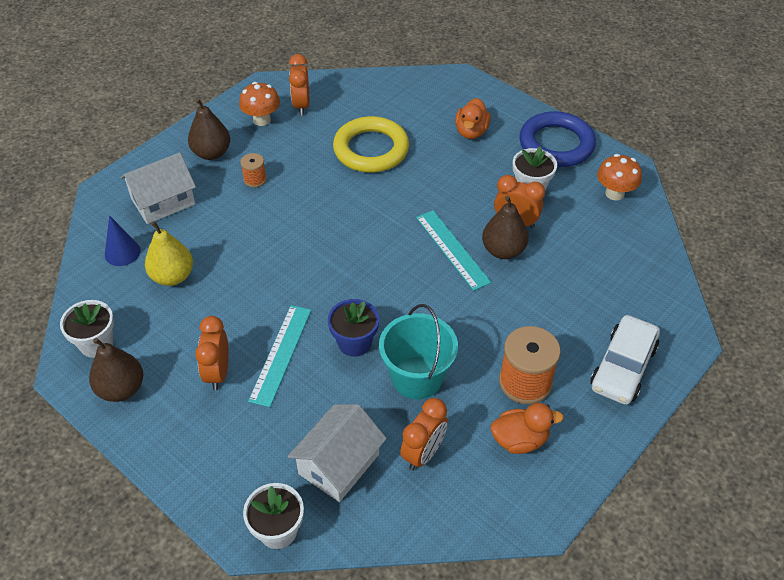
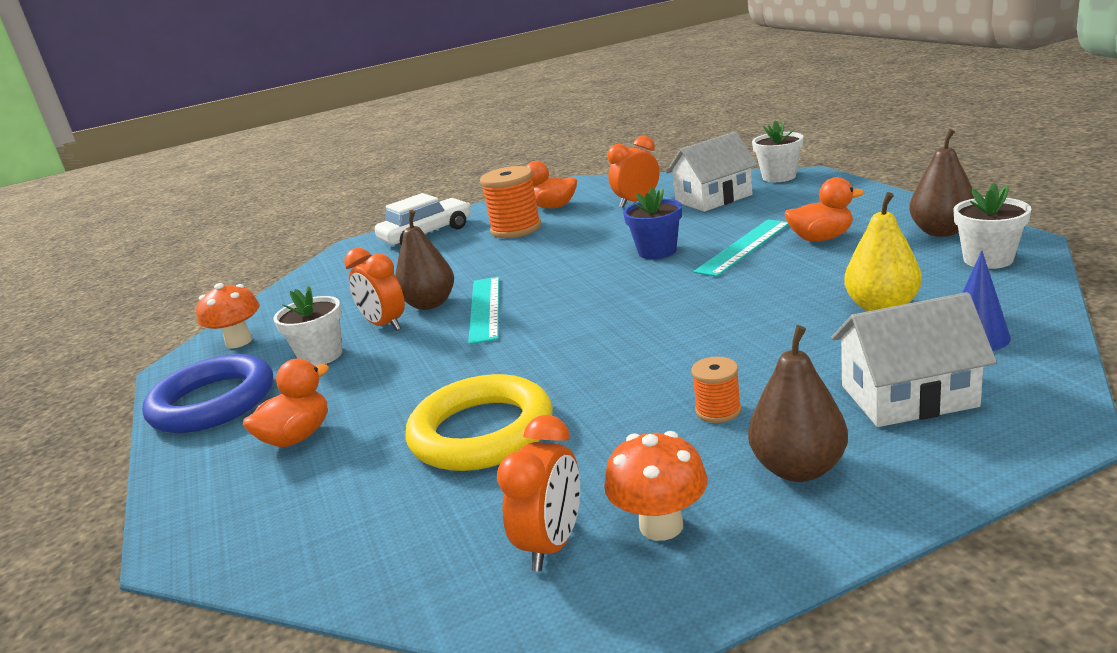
camera: 150 degrees left, 25 degrees down
orange clock [195,316,229,390] -> orange duck [785,177,864,242]
turquoise bucket [379,304,458,400] -> none

